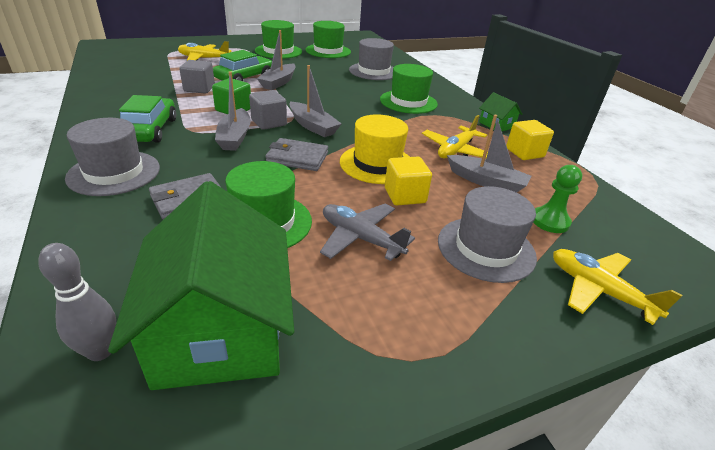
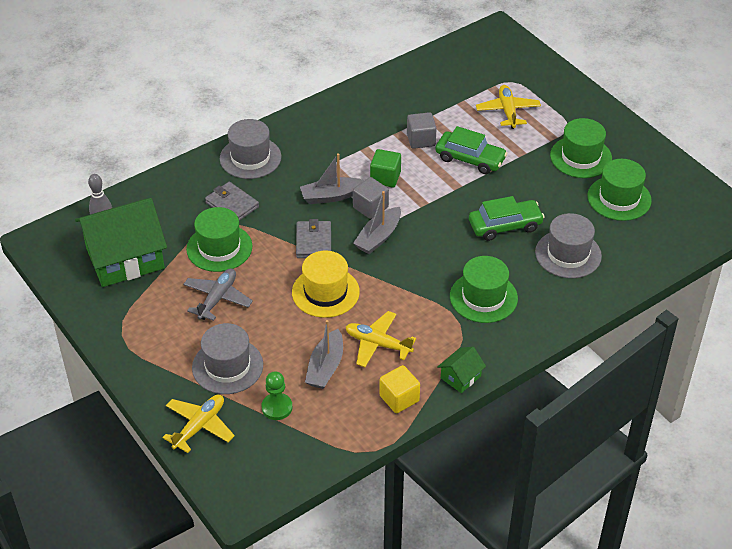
camera: 80 degrees right, 10 degrees up
green car [119,95,176,143] -> green car moved to [469,196,545,241]
grey boat [257,30,296,90] -> none
yellow cube [385,156,432,205] -> none

